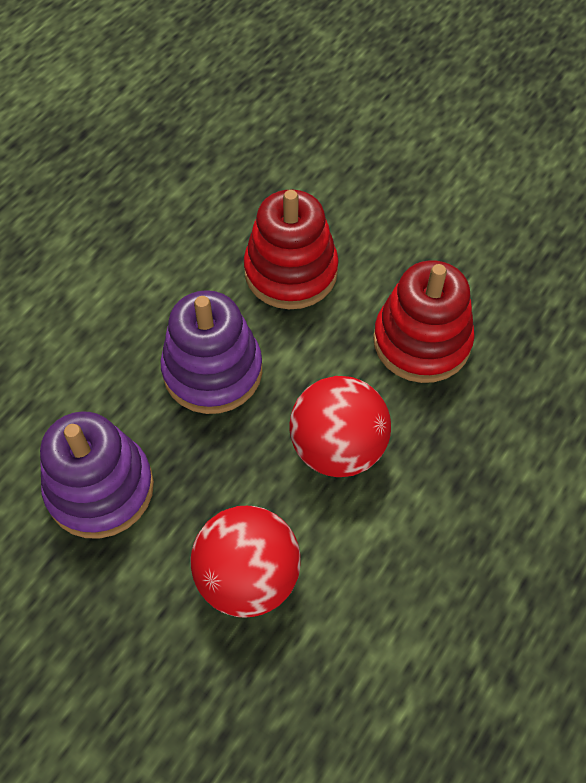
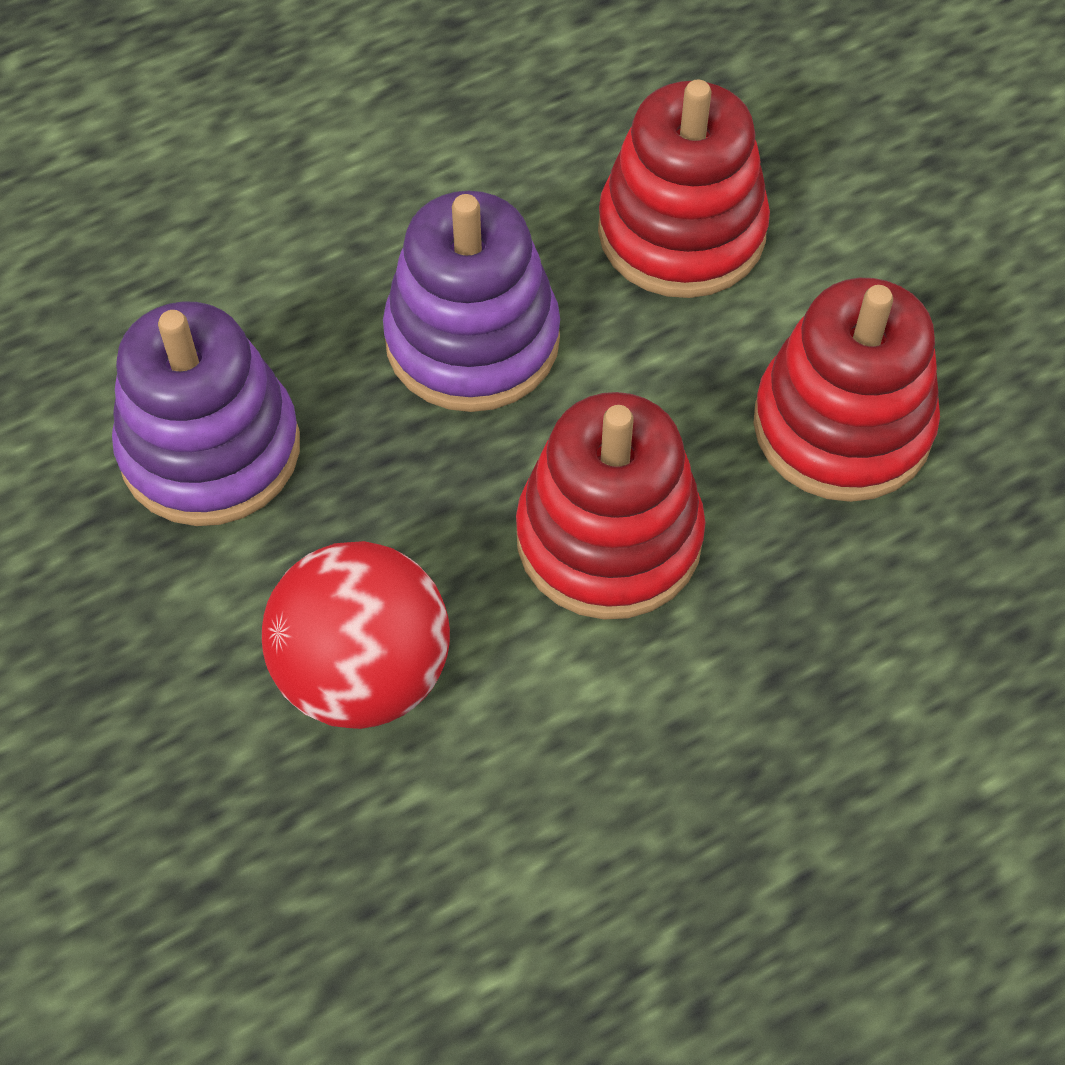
camera: 25 degrees right, 0 degrees up
red ball [289,376,391,477] -> red stacking toy [516,392,705,620]

